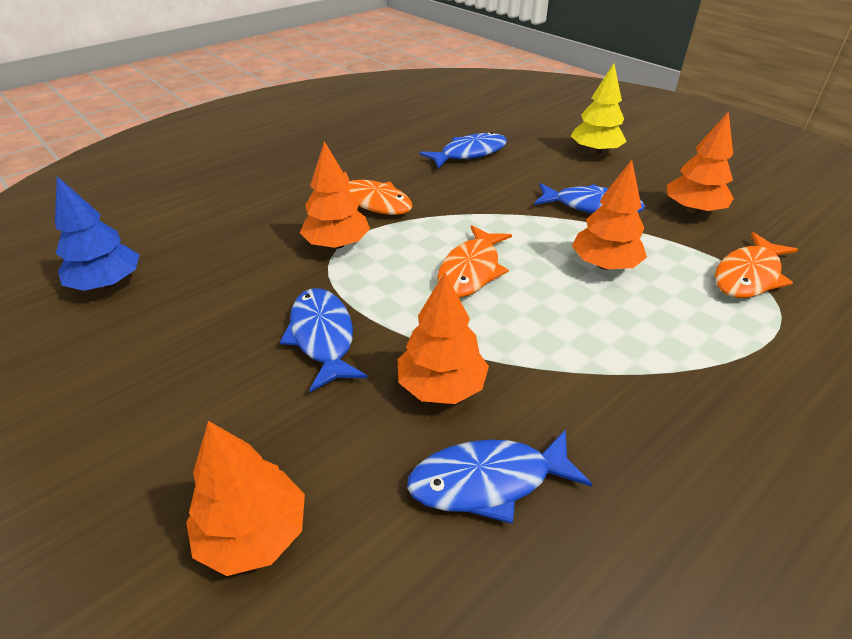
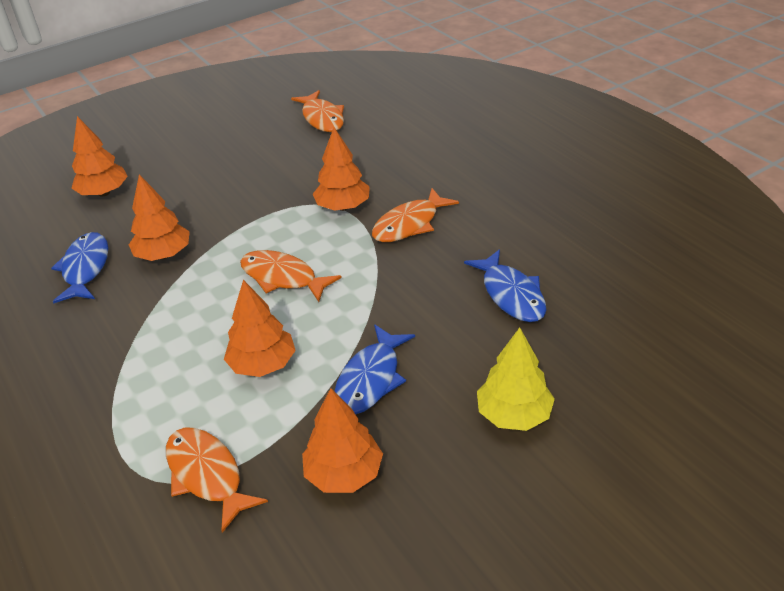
camera: 100 degrees right, 0 degrees up
blue tree [55,176,140,291] -> orange fish [291,90,344,132]
blue fish [280,288,367,392] -> none

